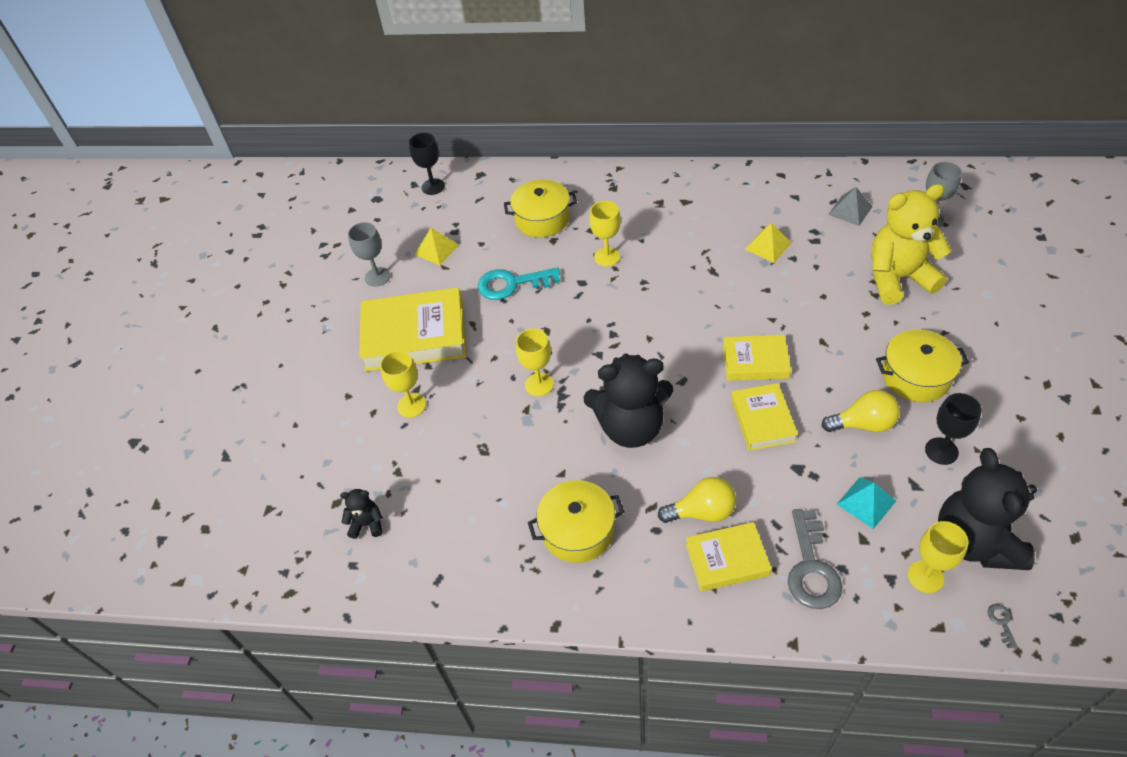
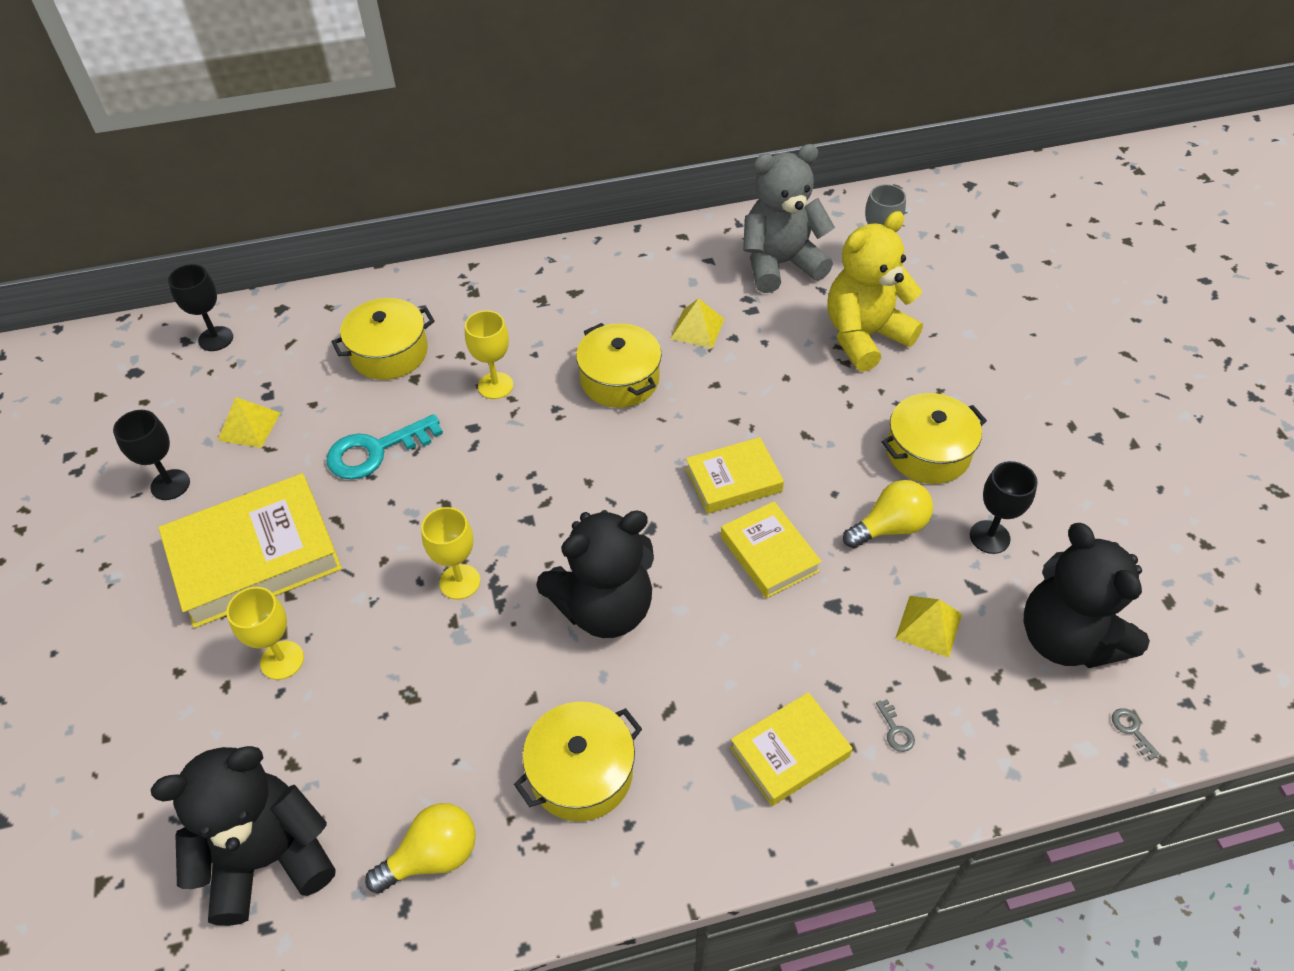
camera: 25 degrees left, 0 degrees up
black teddy bear [340,489,383,539] -> black teddy bear [151,746,336,926], size x2.27
grey goblet [348,222,390,287] -> black goblet [113,410,190,500]
yellow light bulb [658,477,736,523] -> yellow light bulb moved to [365,803,476,894]
grey key [788,509,842,609] -> grey key [876,699,915,752], size x0.40
grey pyramid [828,187,873,226] -> grey teddy bear [743,144,835,293]
turquoise pyramid [836,477,896,529] -> yellow pyramid [895,596,962,658]
yellow goblet [908,521,968,593] -> none
none -> yellow pot [576,323,662,408]

